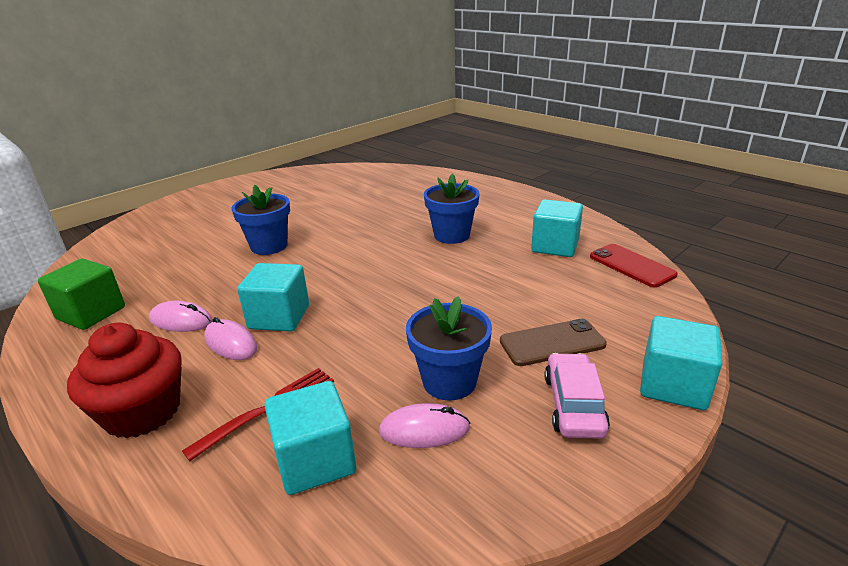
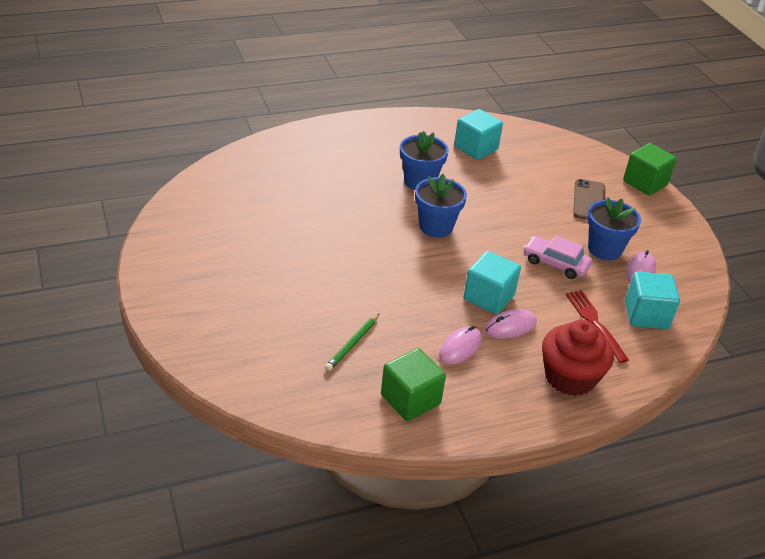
camera: 70 degrees left, 10 degrees up
blue flower pot [232,185,290,255] -> blue flower pot moved to [415,174,467,237]
pink car [545,353,610,439] -> pink car moved to [523,236,592,279]
red phone [590,244,678,288] -> none
turquoise cube [640,316,722,410] -> green cube [623,143,677,196]
none -> green pencil [325,313,380,371]

